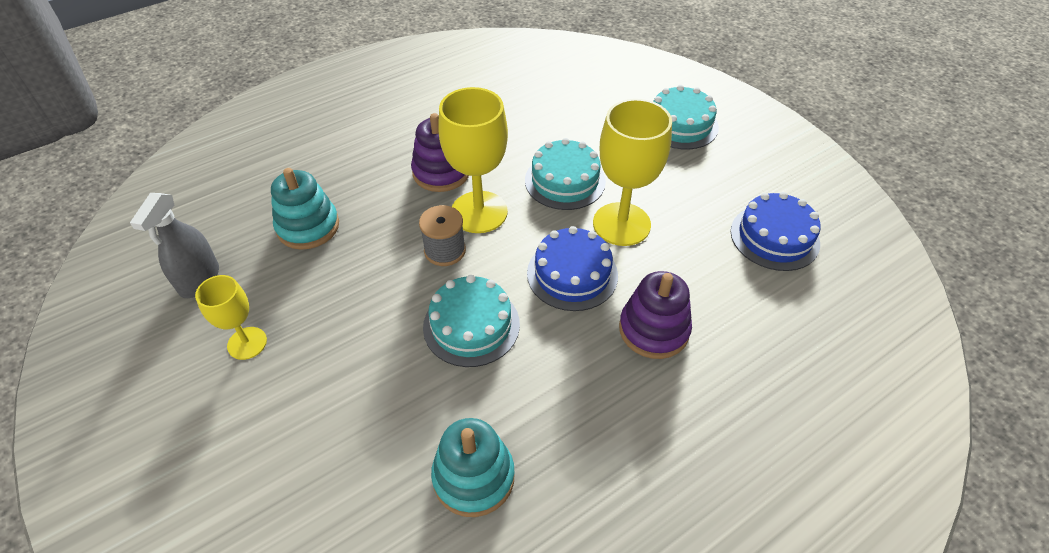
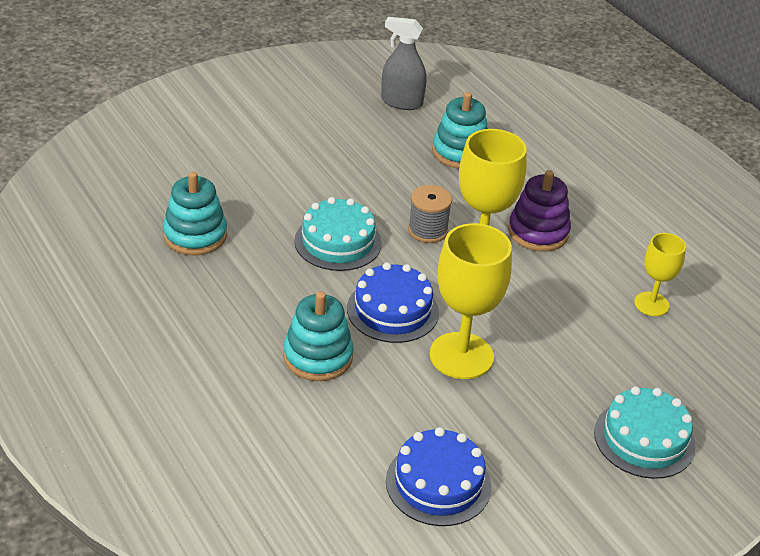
camera: 90 degrees right, 10 degrees down
yellow goblet [195,275,267,360] -> yellow goblet moved to [634,233,686,316]
turquoise cake [525,138,606,210] -> none
purple stacking toy [619,271,692,359] -> turquoise stacking toy [283,291,354,381]

